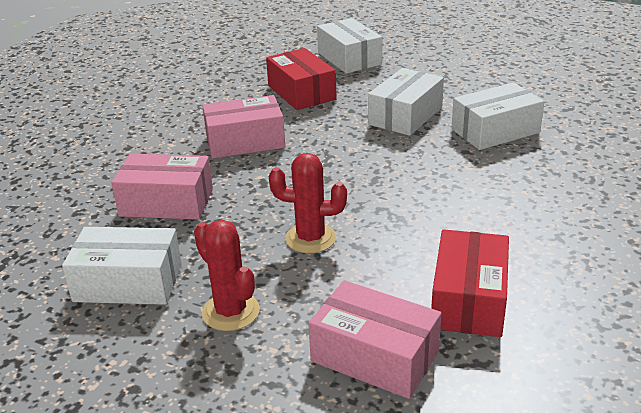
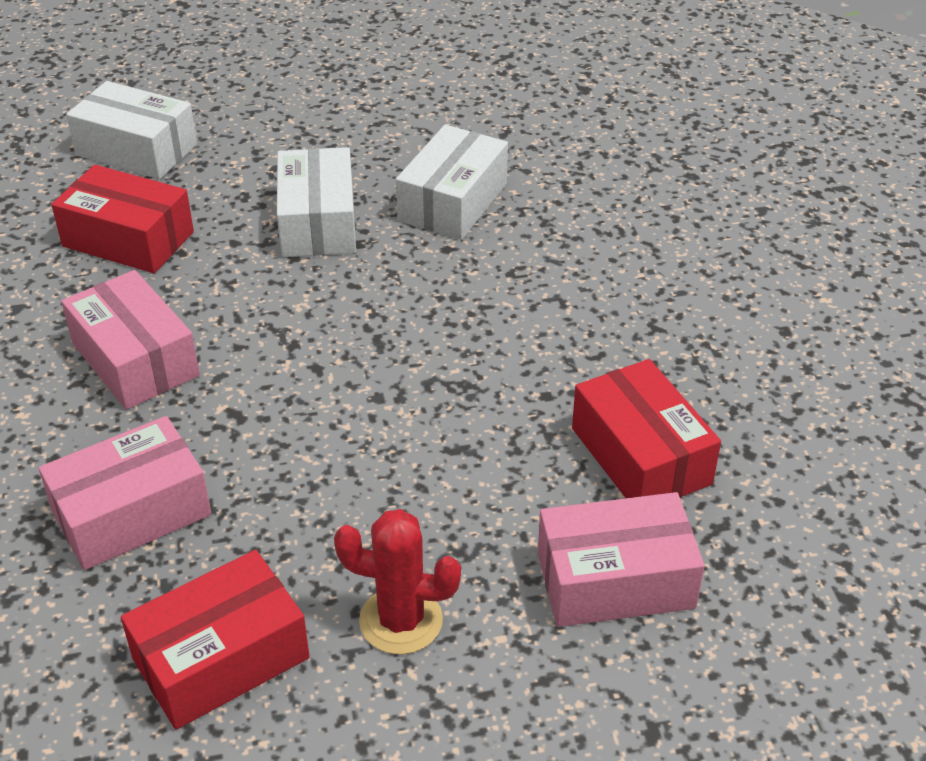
camera: 40 degrees left, 10 degrees up
white box [62,227,182,305] -> red box [121,550,310,729]
pink box [202,95,285,158] -> pink box turned 75 degrees counterclockwise [61,270,200,410]
red cactus [269,153,347,253] -> none

